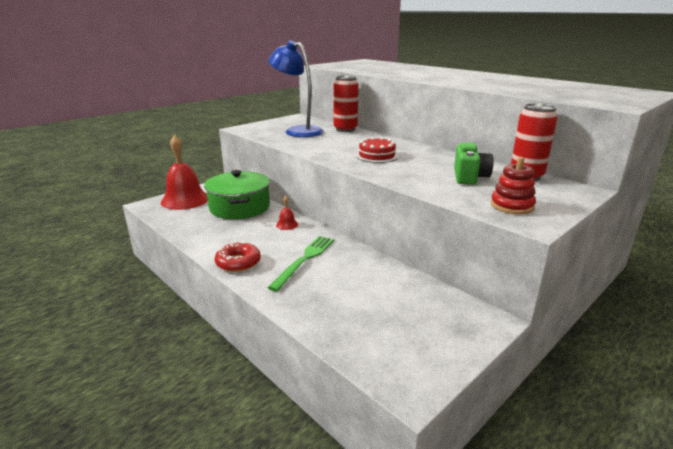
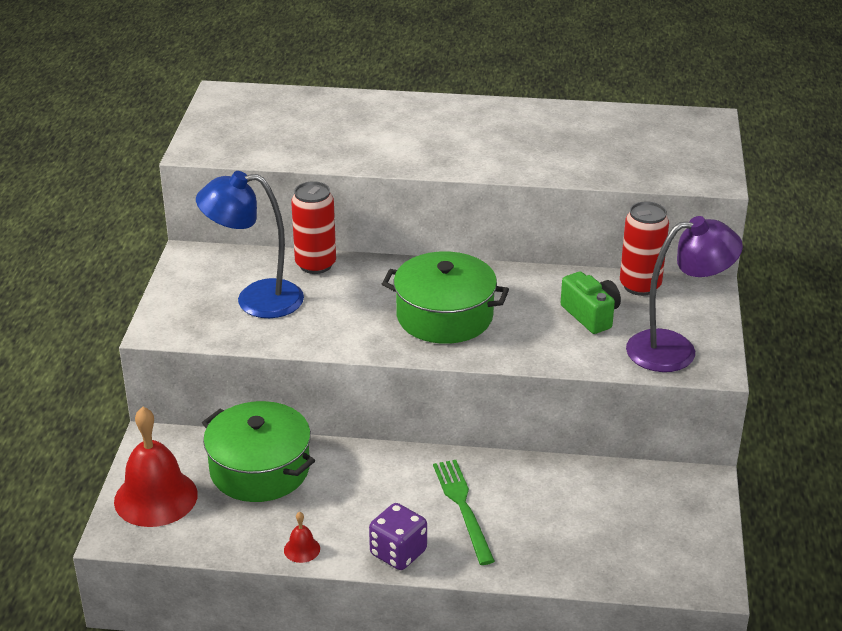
camera: 40 degrees left, 10 degrees up
red donut [215,241,261,272] -> purple dice [369,503,427,570]
red bell [276,196,298,230] -> red bell moved to [284,512,320,563]
red cake [355,137,399,163] -> green pot [382,251,509,344]
red stacking toy [491,157,536,214] -> purple lamp [626,216,743,372]

